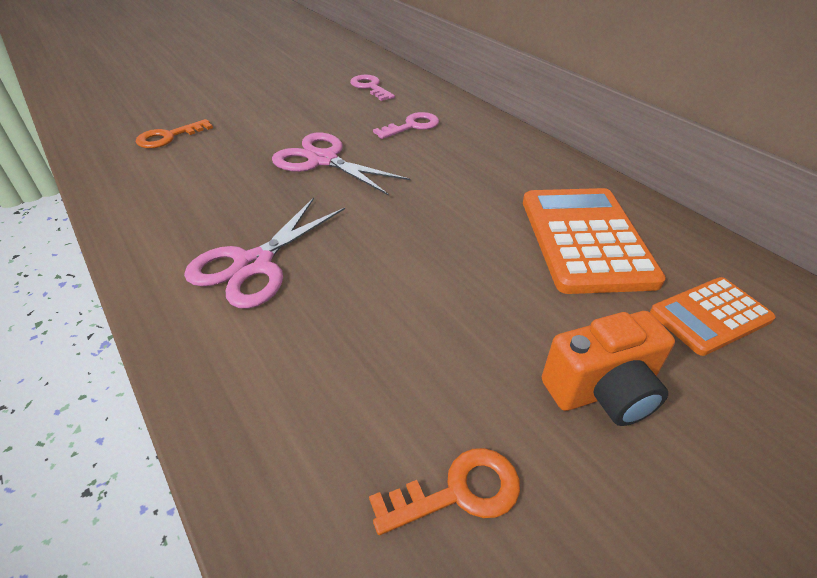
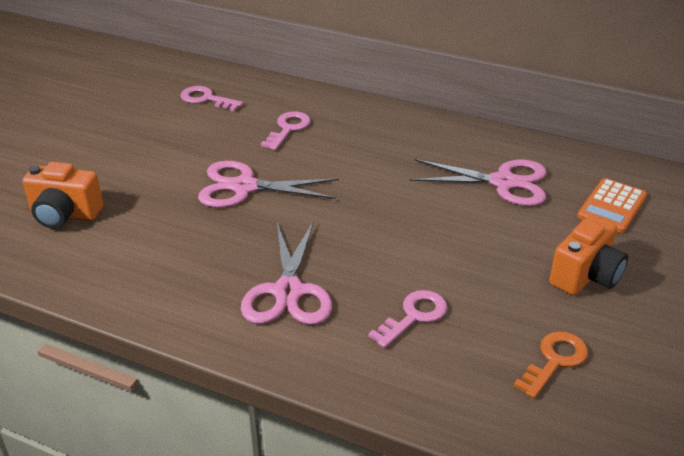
camera: 30 degrees left, 5 degrees down
orange key [136,119,213,148] -> orange camera [22,162,103,229]
orange calculator [523,188,666,294] -> pink scissors [410,159,547,206]
none -> pink key [368,290,447,348]

